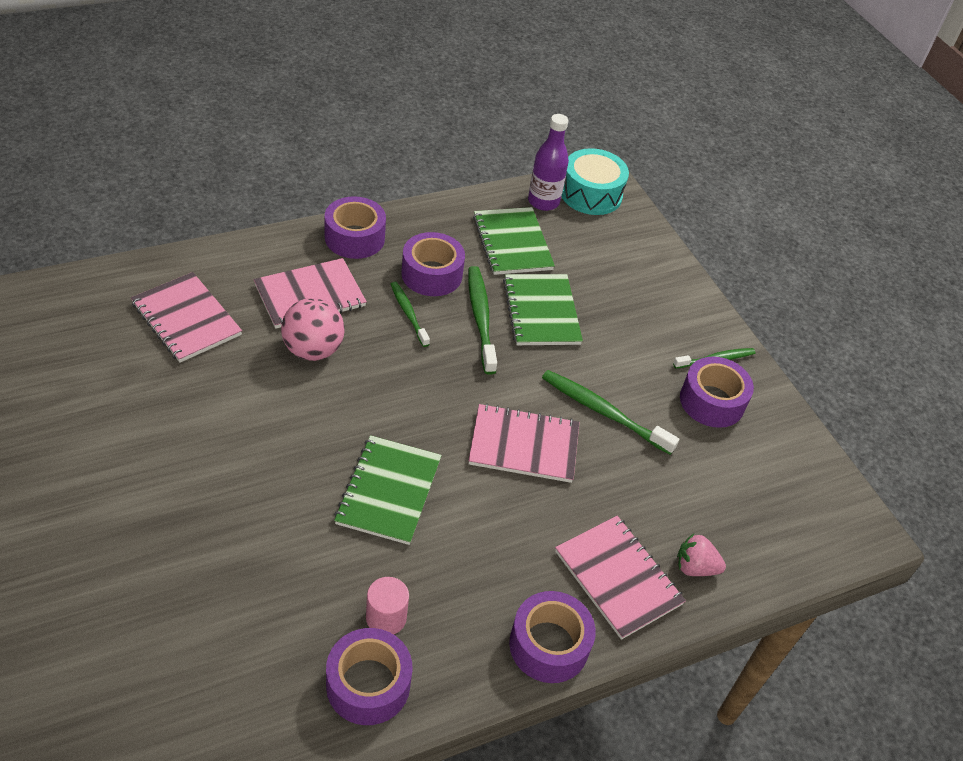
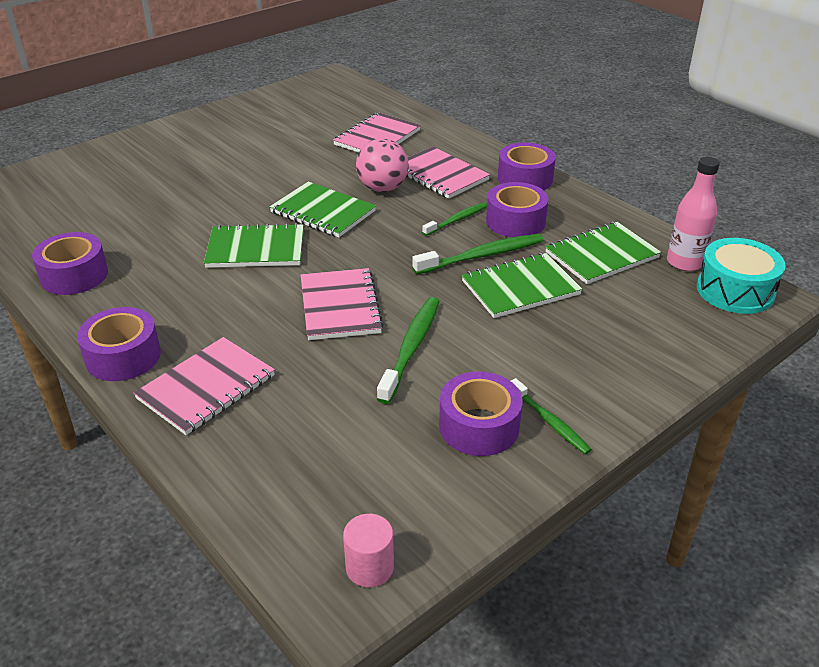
camera: 80 degrees right, 10 degrees down
pink cylinder [366,577,409,635] -> pink cylinder moved to [343,514,394,587]
purple bottle [528,114,569,211] -> pink bottle [667,157,720,271]
pink strawberry [677,534,726,576] -> none
none -> green notebook [269,181,376,237]

